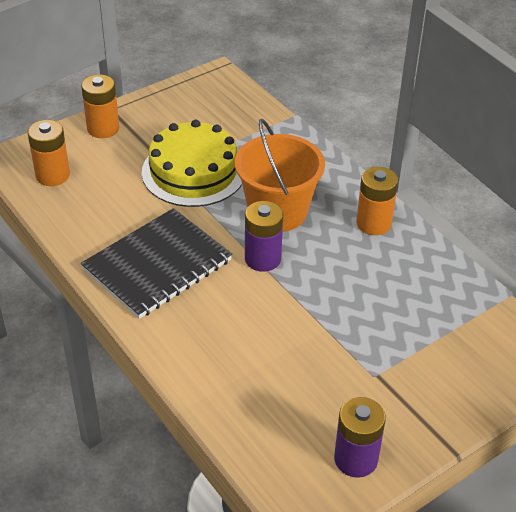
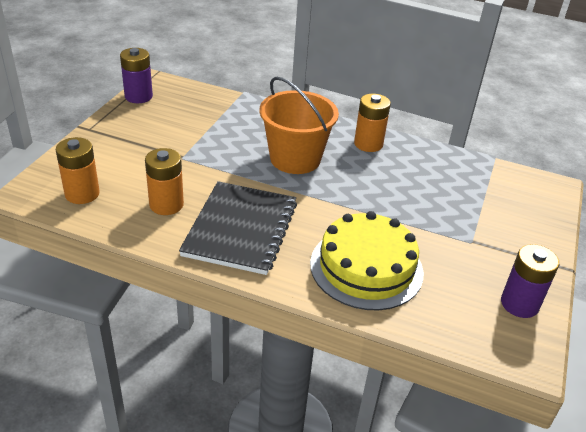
camera: 35 degrees left, 5 degrees down
orange battery [81,74,119,138] -> orange battery moved to [145,148,184,215]
yellow cake [142,119,242,207] -> yellow cake moved to [310,211,424,310]
purple battery [245,201,283,272] -> purple battery moved to [120,48,153,103]

